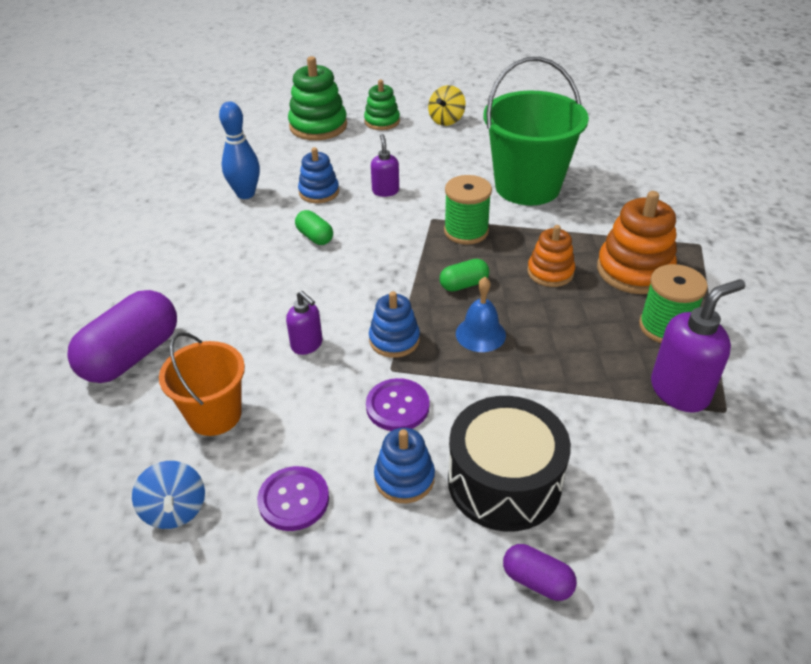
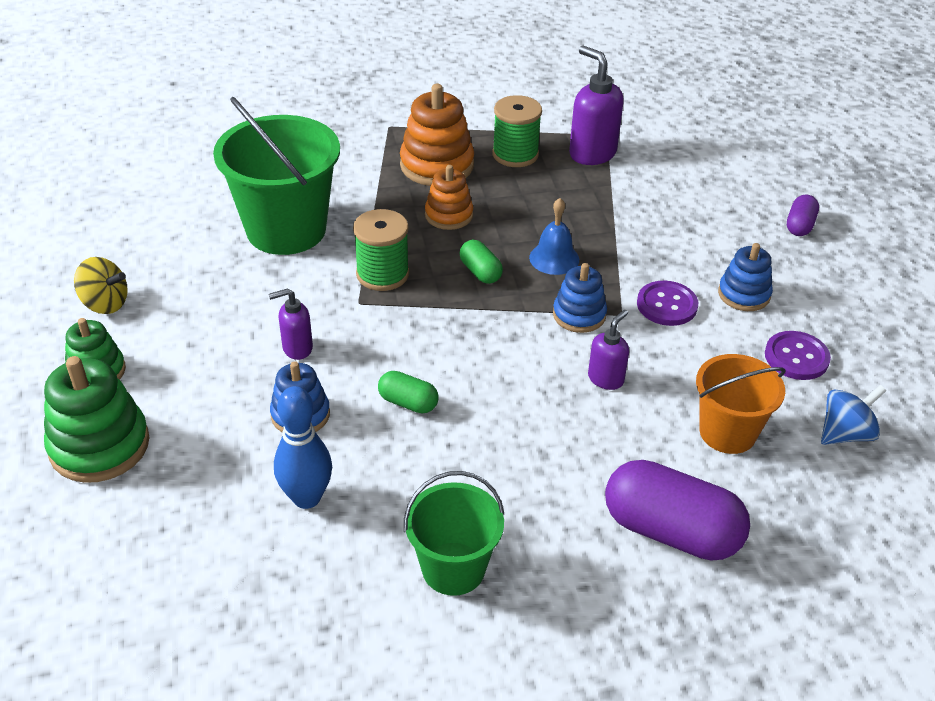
camera: 100 degrees left, 0 degrees up
green capsule [295,210,333,245] -> green capsule turned 75 degrees clockwise [378,371,438,413]
black drum [448,396,571,532] -> none
none -> green bucket [404,471,504,596]

